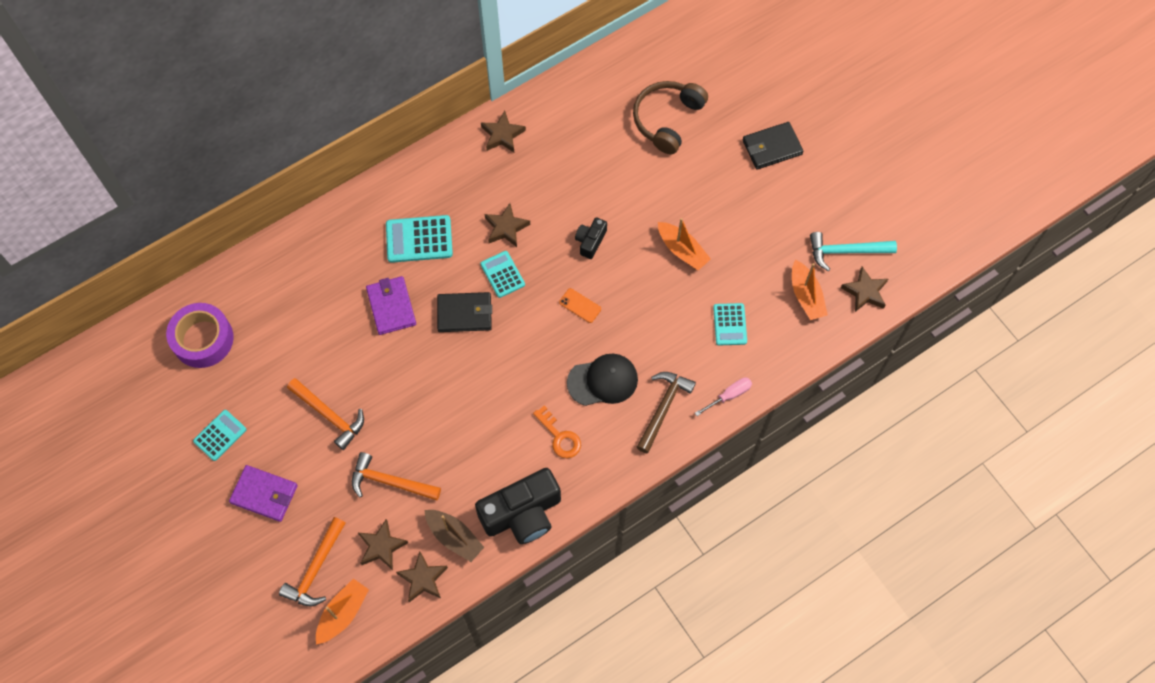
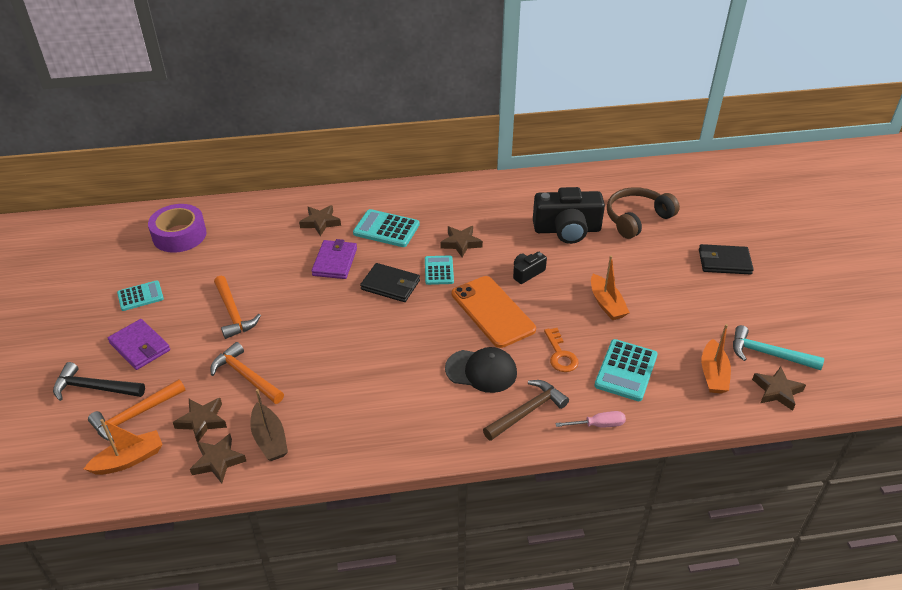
camera: 25 degrees right, 25 degrees down
black camera [475,468,561,544] -> black camera moved to [533,187,605,244]
brown star [481,111,526,152] -> brown star moved to [299,205,341,236]
orange key [533,405,581,458] -> orange key moved to [544,328,579,372]
orange phone [559,288,601,323] -> orange phone [452,276,536,348], size x2.40
turquoise calculator [713,303,747,346] -> turquoise calculator [594,339,658,401], size x1.52
none -> black hammer [53,362,145,401]

